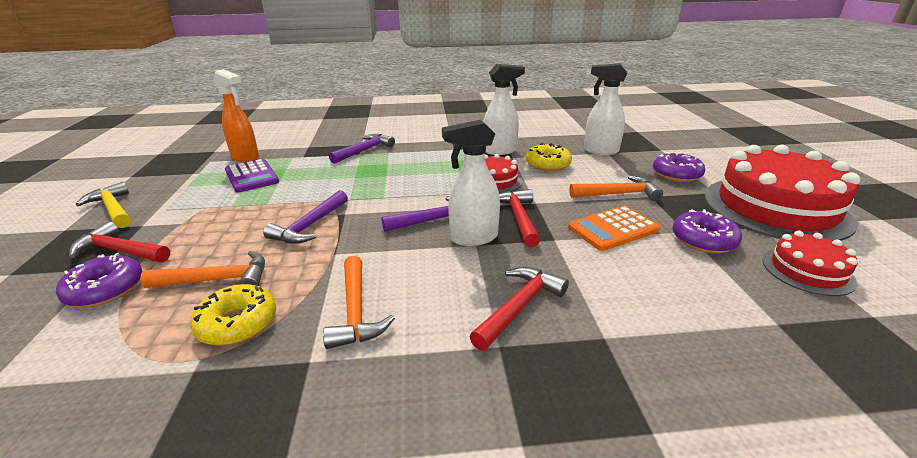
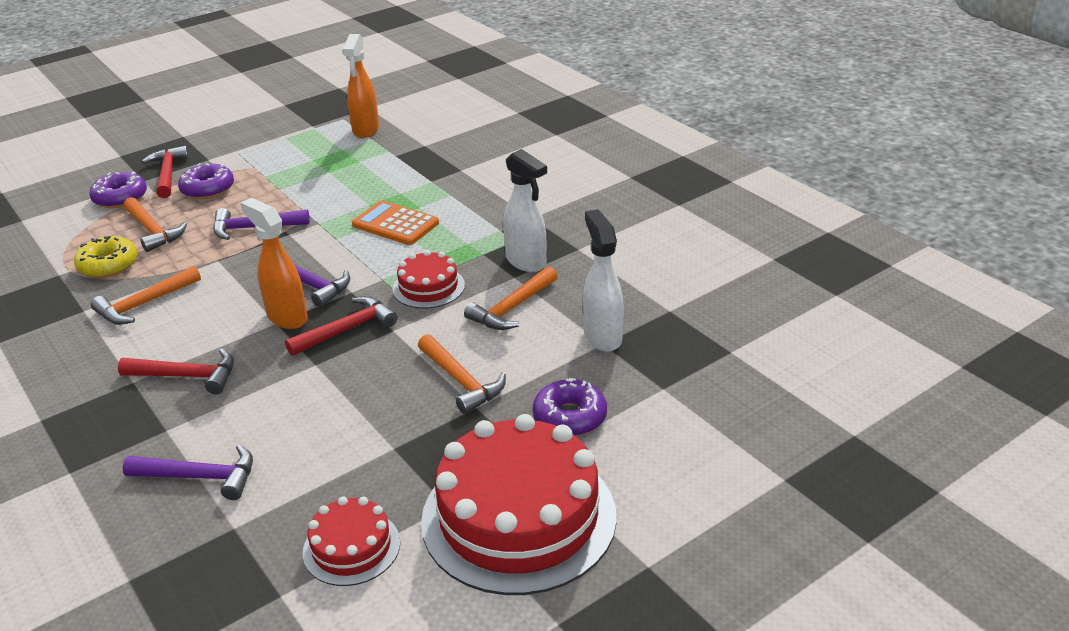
camera: 60 degrees right, 5 degrees up
yellow hammer [76,182,131,228] -> none
purple calculator [225,159,279,193] -> none
purple hammer [329,134,395,164] -> purple hammer moved to [122,444,253,500]
white spray bottle [442,120,500,246] -> orange spray bottle [240,198,308,329]
yellow donut [526,143,572,171] -> orange hammer [464,266,558,330]
orange calculator [568,206,660,251] -> orange calculator moved to [352,200,439,245]
purple donut [672,209,742,253] -> purple donut moved to [178,163,234,199]

